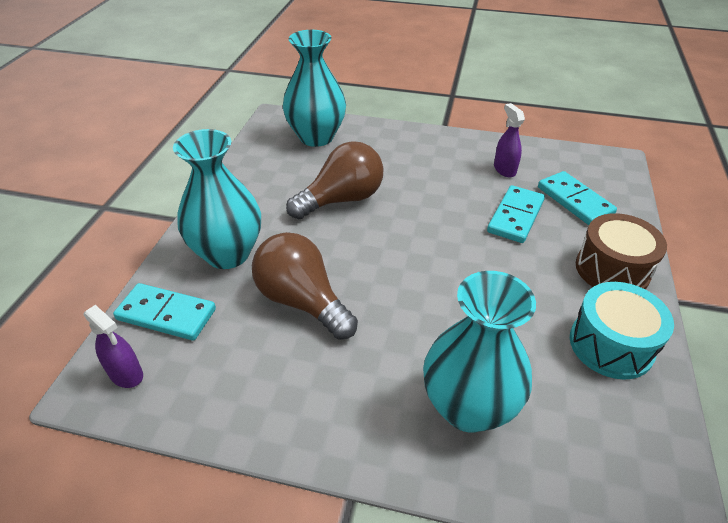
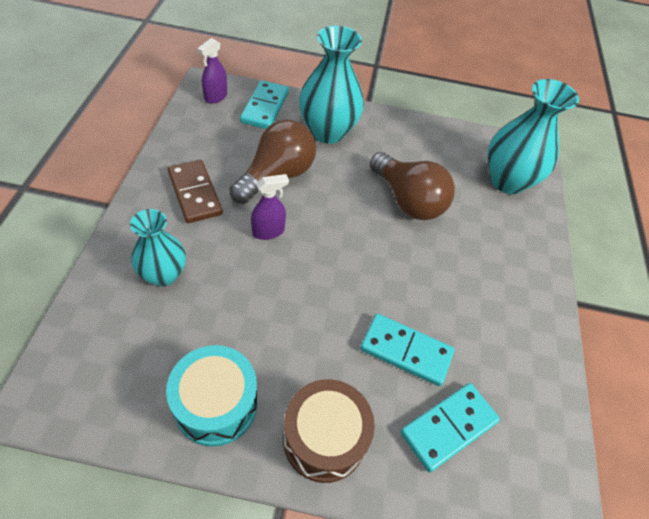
camera: 80 degrees right, 10 degrees up
turquoise vase [423,271,536,433] -> turquoise vase [130,209,186,287], size x0.64
purple spray bottle [494,103,525,178] -> purple spray bottle moved to [251,174,289,240]
none -> brown domino [168,160,223,223]

